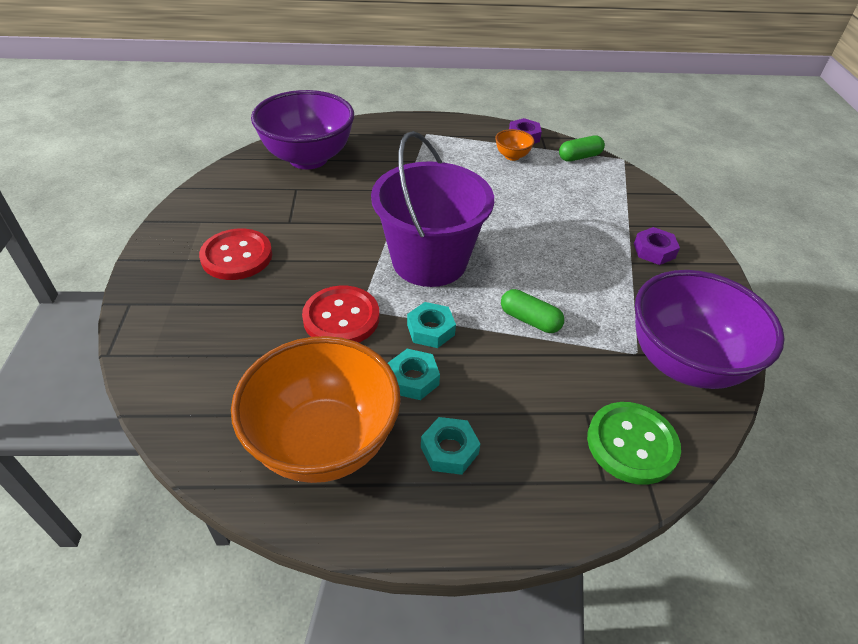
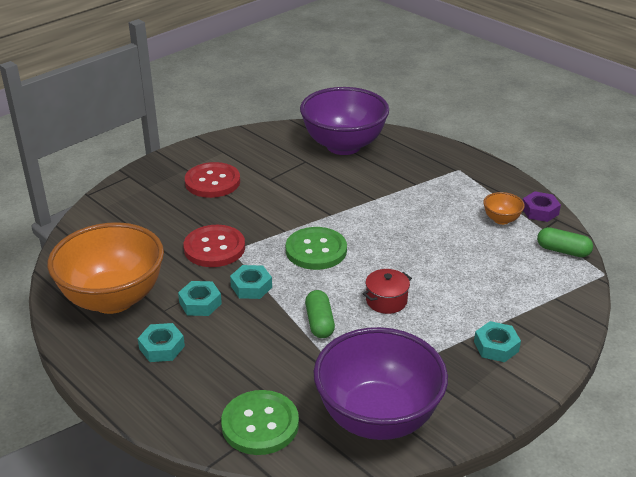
camera: 50 degrees right, 10 degrees down
purple bucket [371,131,494,287] -> green button [286,227,347,270]
purple nut [634,227,680,265] -> turquoise nut [474,321,521,362]
none -> red pot [363,269,412,314]

